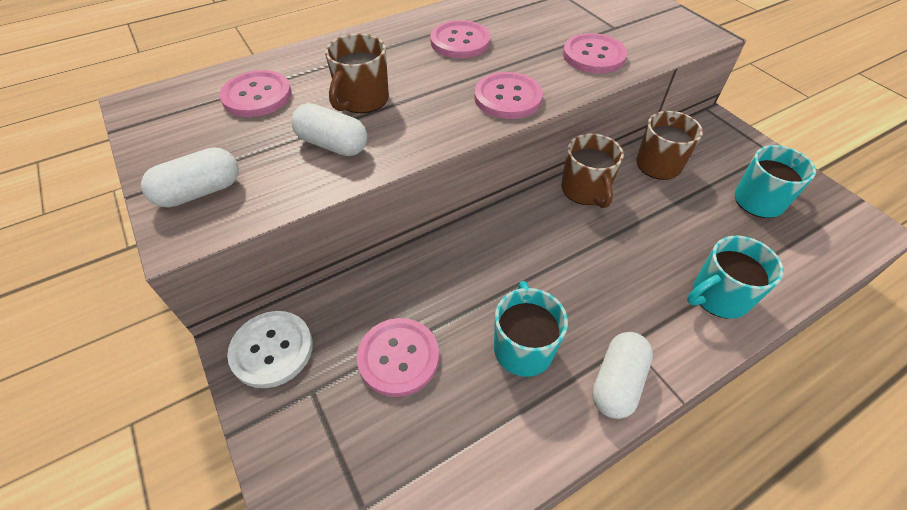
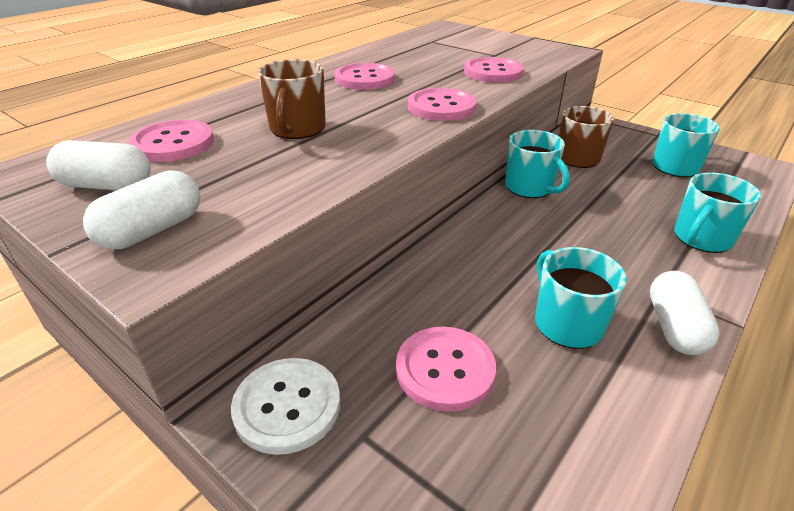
camera: 20 degrees left, 15 degrees down
white capsule [291,103,368,156] -> white capsule moved to [46,140,151,190]
brown mug [561,133,624,208] -> turquoise mug [505,130,570,198]

